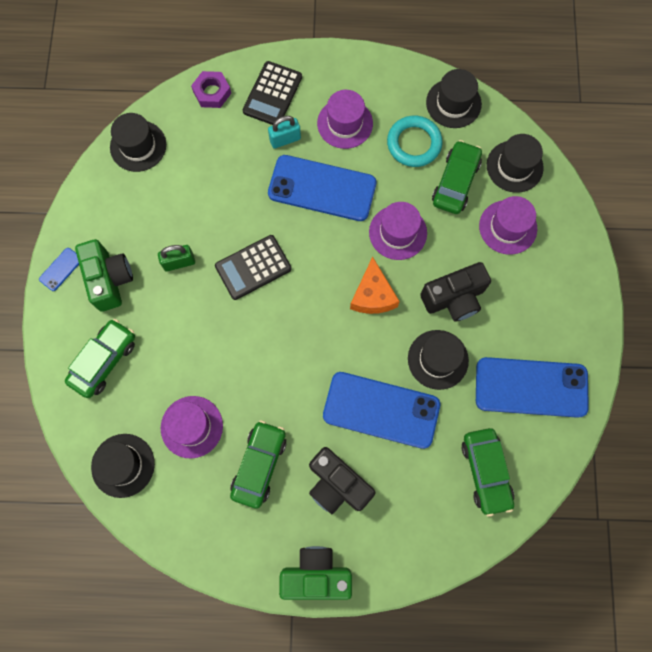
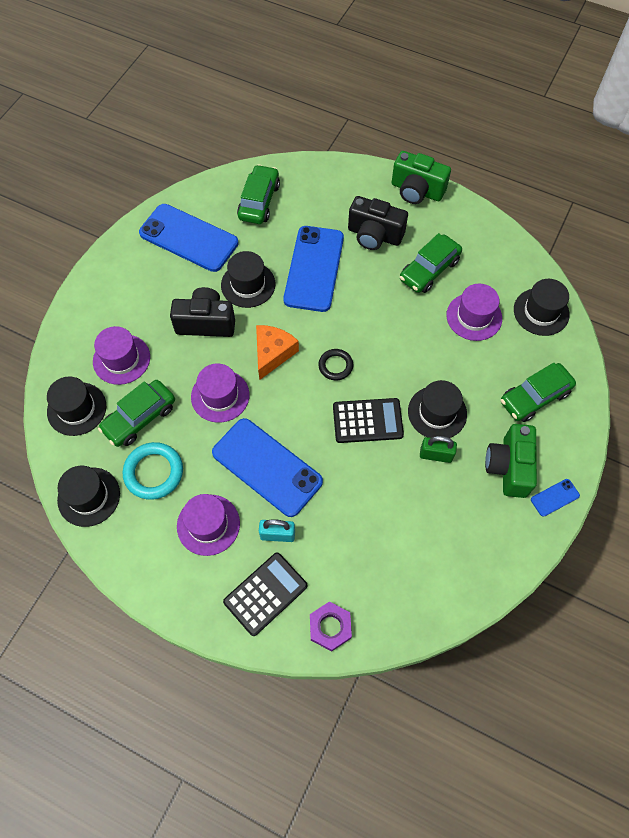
camera: 155 degrees left, 10 degrees down
black hat [110,113,166,172] -> black hat moved to [408,380,467,438]
black camera [309,447,376,514] -> black camera turned 135 degrees clockwise [348,196,408,250]
blue phone [323,372,440,449] -> blue phone turned 60 degrees clockwise [283,226,344,312]
none -> black ring [318,349,353,380]

